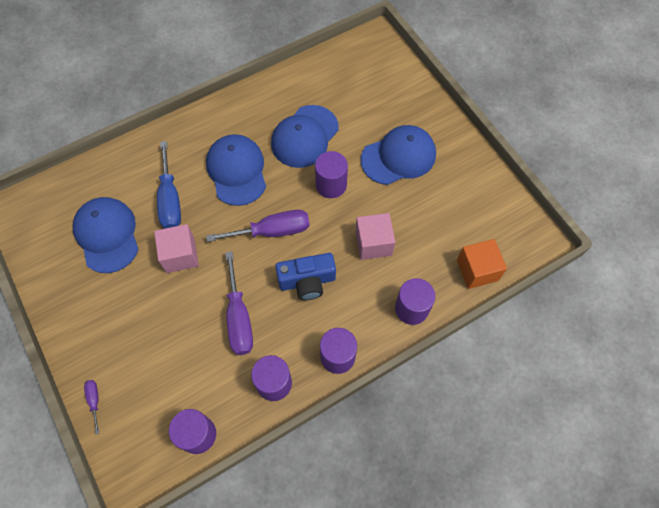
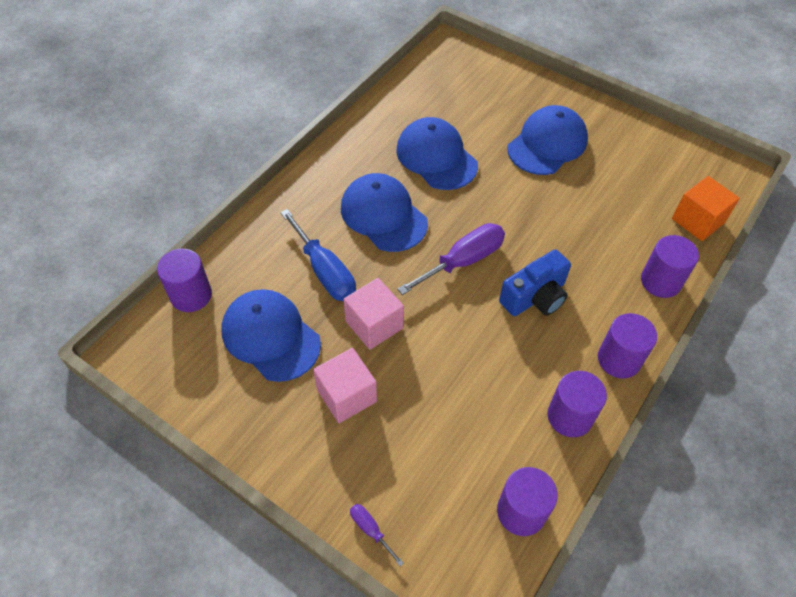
camera: 25 degrees left, 10 degrees down
purple screwdriver [225,251,253,355] -> none
blue cap [271,105,339,168] -> blue cap turned 135 degrees clockwise [396,117,478,190]
purple cylinder [315,151,348,198] -> purple cylinder moved to [157,249,212,312]
pink cube [355,213,395,260] -> pink cube moved to [313,348,377,423]

